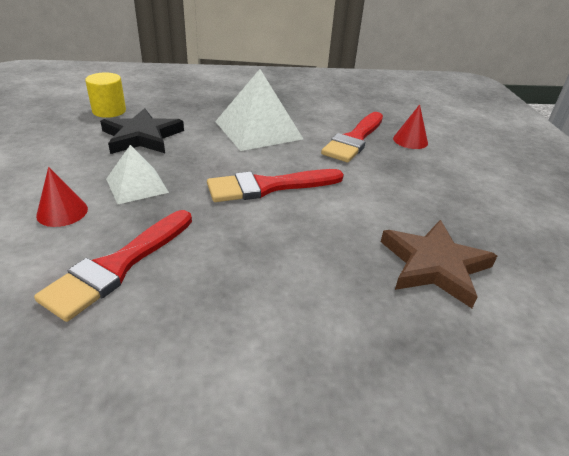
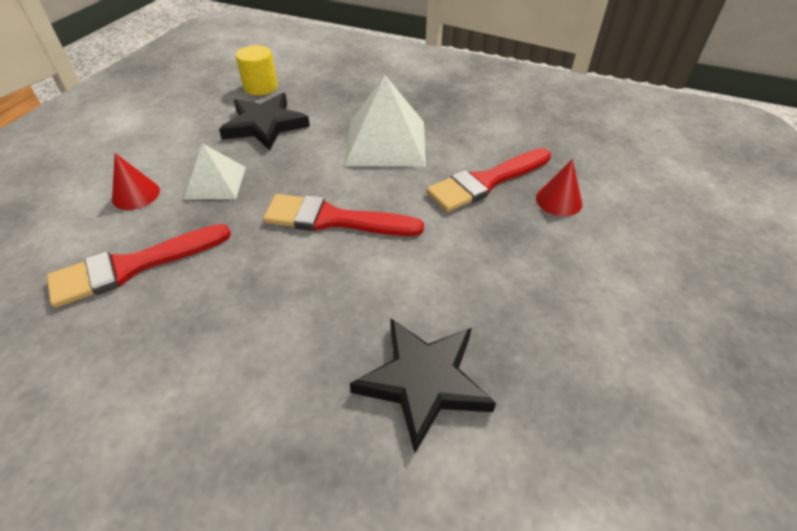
camera: 30 degrees right, 10 degrees up
brown star [381,220,497,308] -> black star [350,318,496,453]

